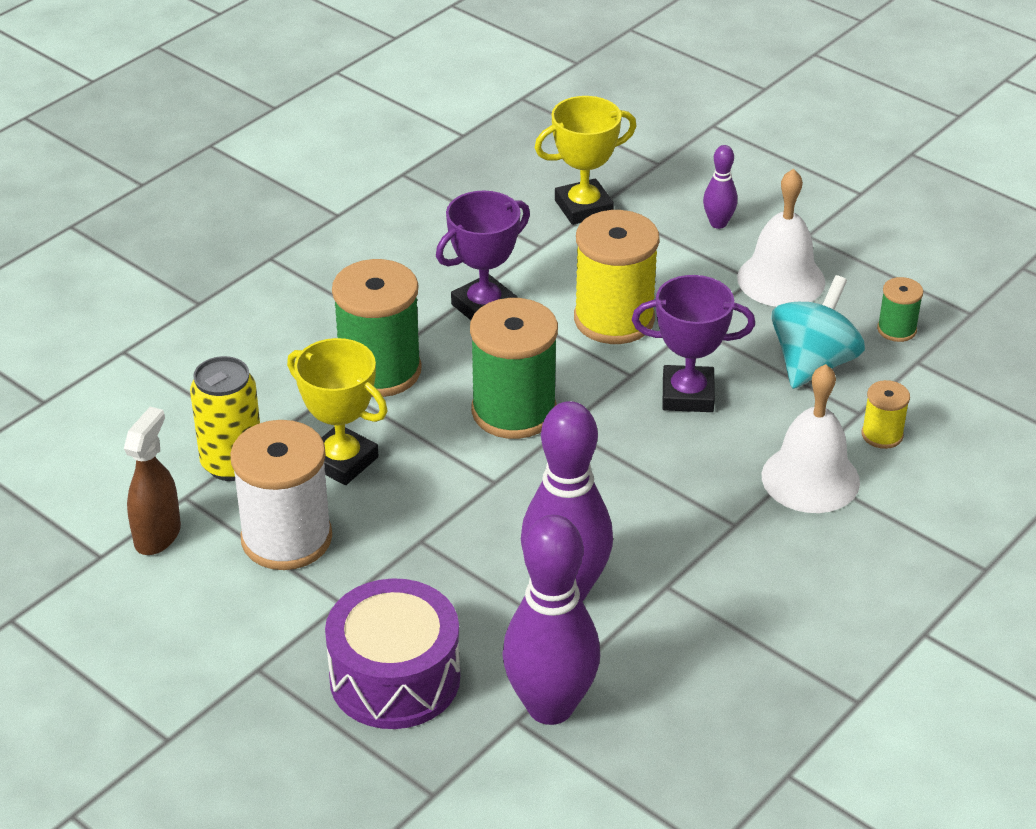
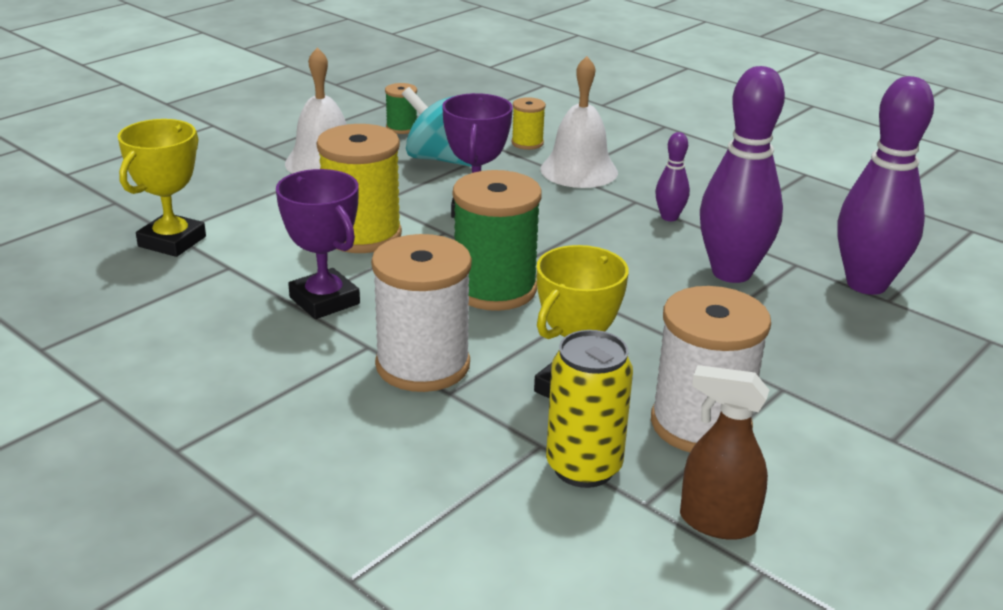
camera: 90 degrees left, 10 degrees down
purple drum [325,578,460,729] -> none
green spool [332,259,422,397] -> white spool [371,234,472,392]
yellow trophy [535,96,637,225] -> yellow trophy turned 45 degrees clockwise [118,119,206,257]
purple bowling pin [703,145,738,229] -> purple bowling pin moved to [655,132,690,221]

